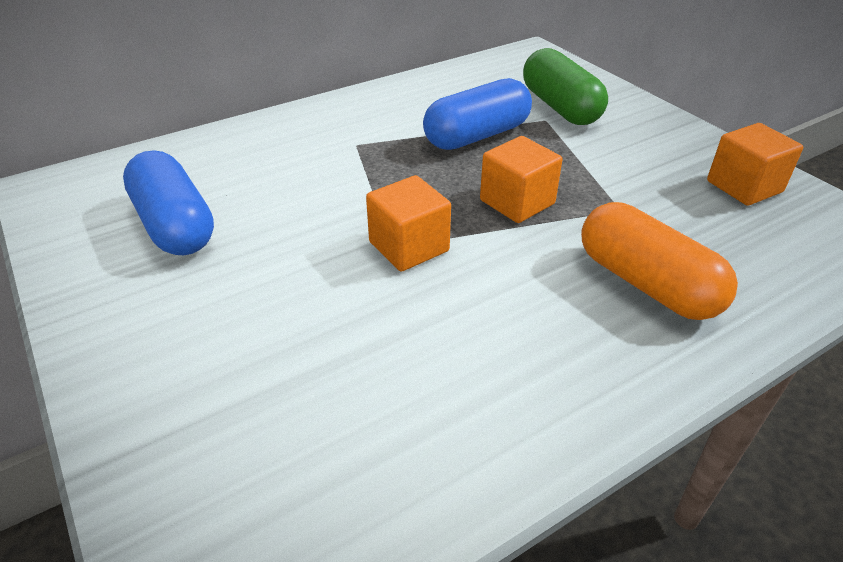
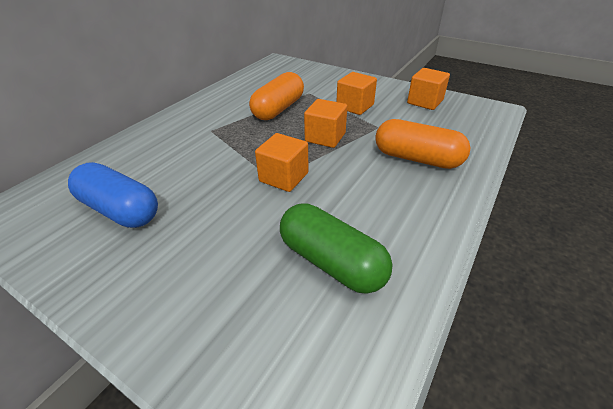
camera: 25 degrees left, 0 degrees up
blue capsule [423,78,532,150] -> orange capsule [249,72,304,120]
green capsule [523,48,608,125] -> green capsule moved to [280,203,393,294]
none -> orange cube [336,72,377,115]

